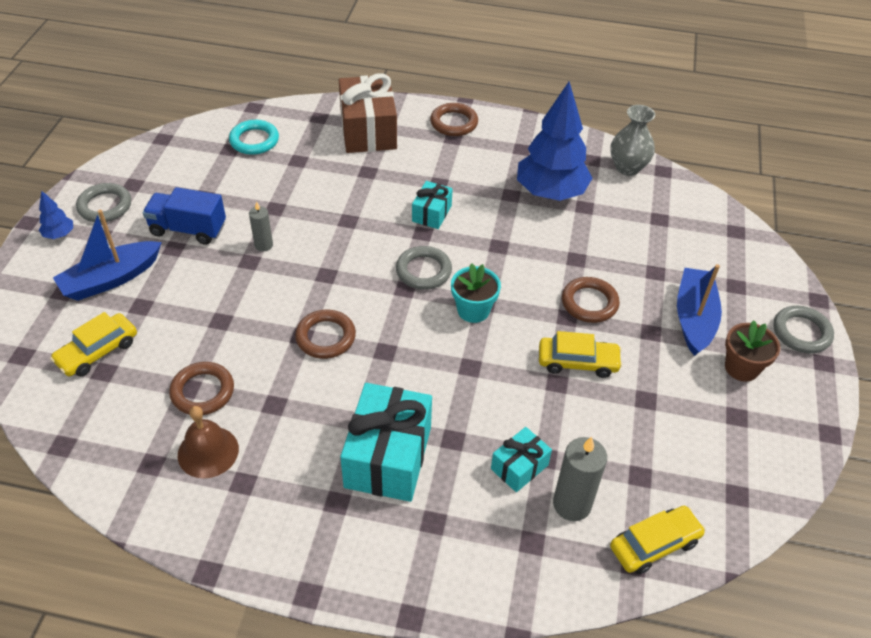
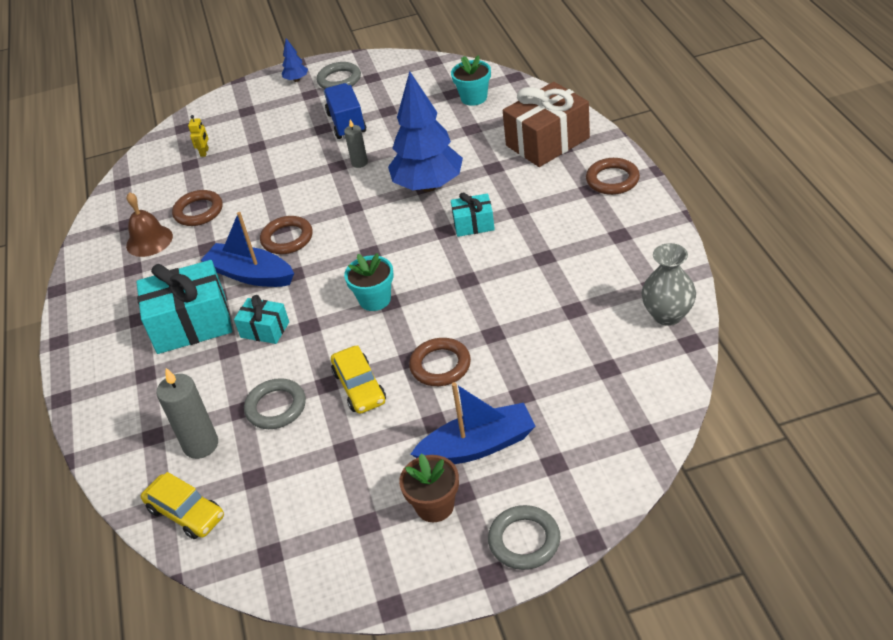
camera: 70 degrees right, 5 degrees down
yellow car [50,312,137,376] -> yellow robot [188,115,209,157]
blue boat [53,210,162,301] -> blue boat moved to [201,212,294,287]
turquoise ring [229,120,279,155] -> turquoise flower pot [451,55,491,106]
grey ring [396,246,452,290] -> grey ring moved to [244,378,306,429]
turquoise gift [491,427,552,492] -> turquoise gift moved to [234,295,289,344]
blue tree [517,82,593,201] -> blue tree moved to [388,71,463,192]

